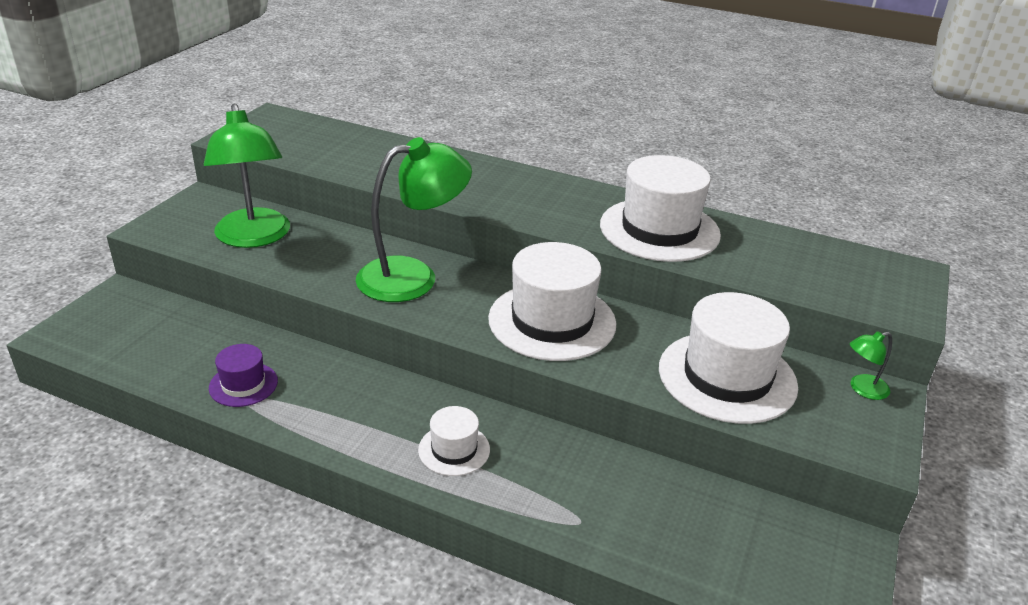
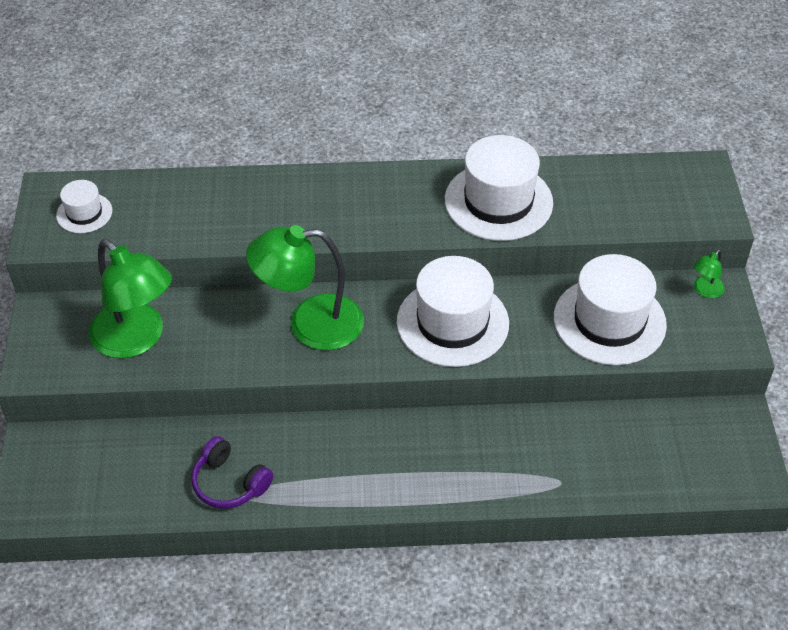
camera: 25 degrees left, 15 degrees up
purple hat [209,344,278,407] -> purple headphones [191,436,273,509]
green lamp [356,137,472,302] -> green lamp turned 135 degrees counterclockwise [246,225,364,350]
white hat [418,406,490,476] -> white hat moved to [56,180,112,233]

